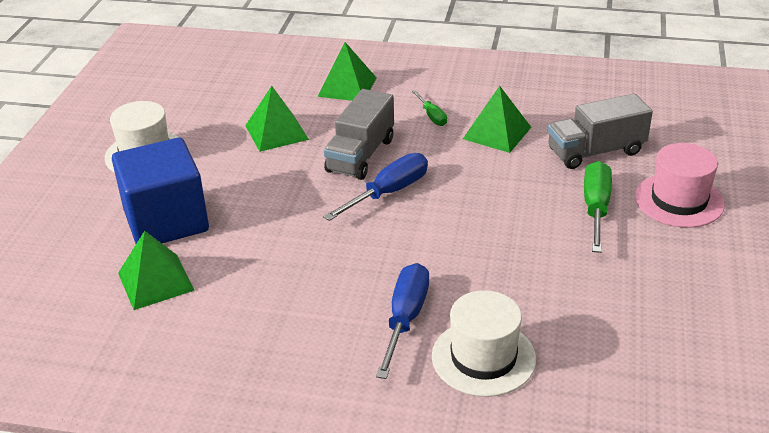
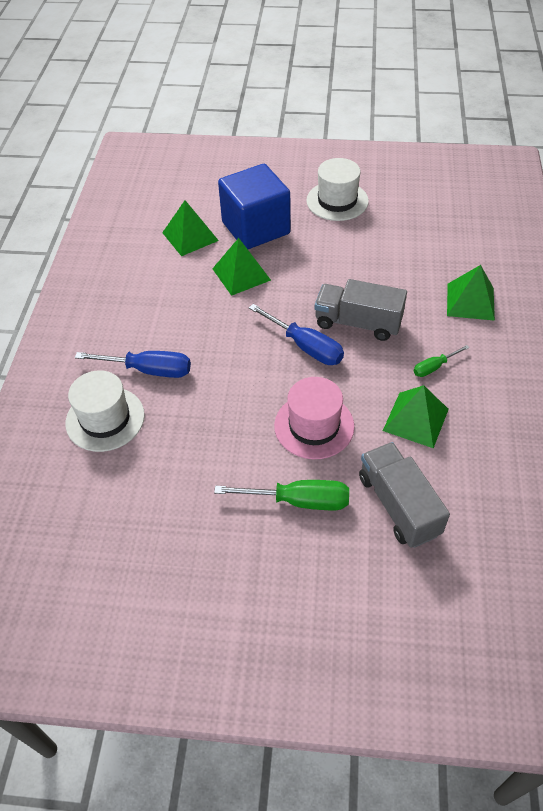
camera: 85 degrees right, 15 degrees up
green pyramid [245,86,309,152] -> green pyramid moved to [212,238,271,296]
pink hat [635,143,725,228] -> pink hat moved to [274,377,355,459]

